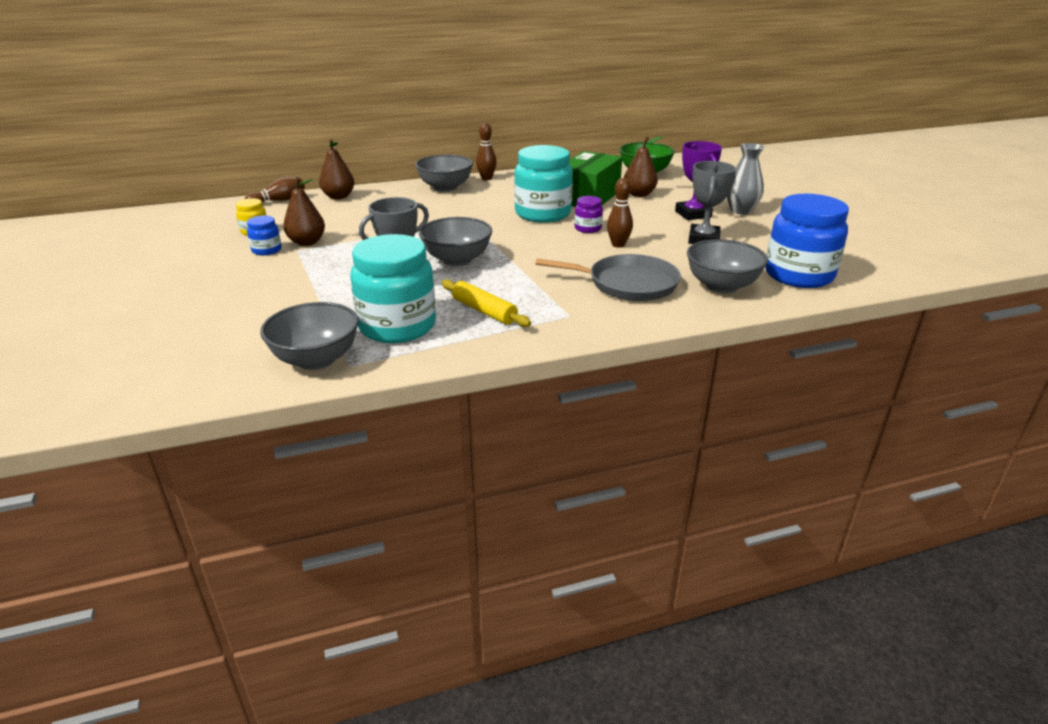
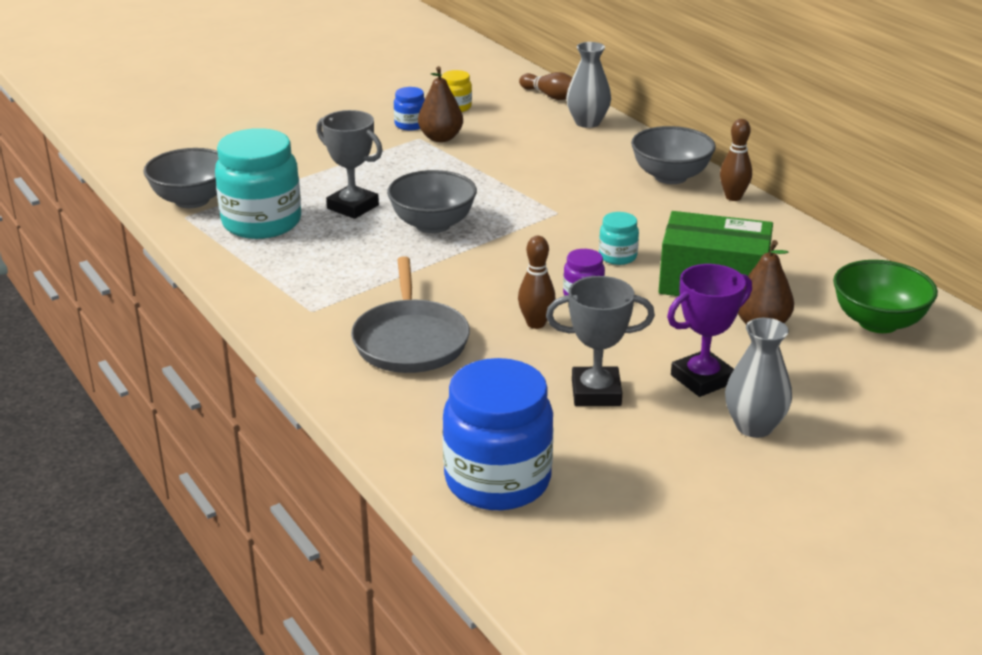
camera: 75 degrees right, 0 degrees up
brown pear [319,139,354,199] -> grey vase [566,42,611,128]
yellow rolling pin [441,279,531,327] -> none
turquoise jar [514,145,573,223] -> turquoise jar [599,212,639,265], size x0.46
grey bowl [687,239,768,293] -> none

